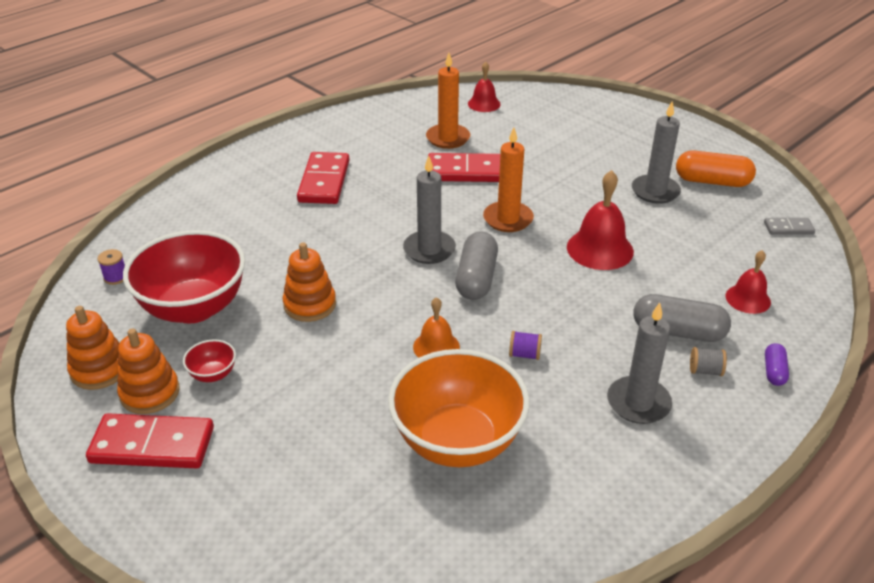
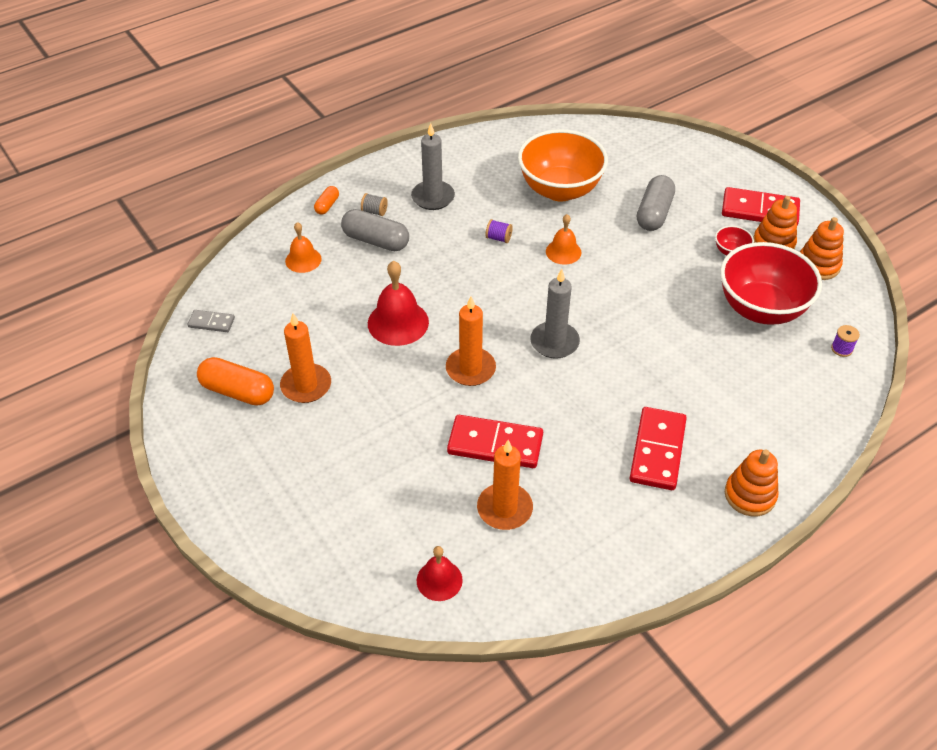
camera: 170 degrees left, 10 degrees up
orange stacking toy [283,242,336,322] -> orange stacking toy moved to [725,449,778,516]
grey capsule [455,232,498,300] -> grey capsule moved to [637,175,675,231]
grey candle [632,101,681,204] -> orange candle [280,313,331,403]
red bell [725,250,771,314] -> orange bell [285,222,322,273]
purple capsule [765,343,789,386] -> orange capsule [314,186,339,215]

